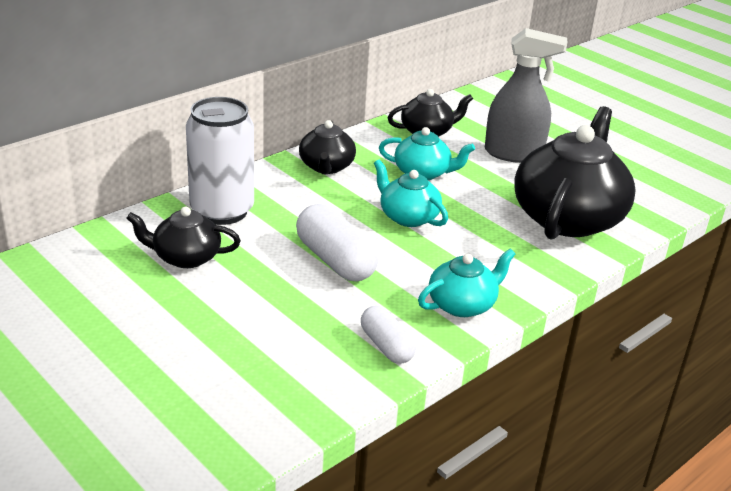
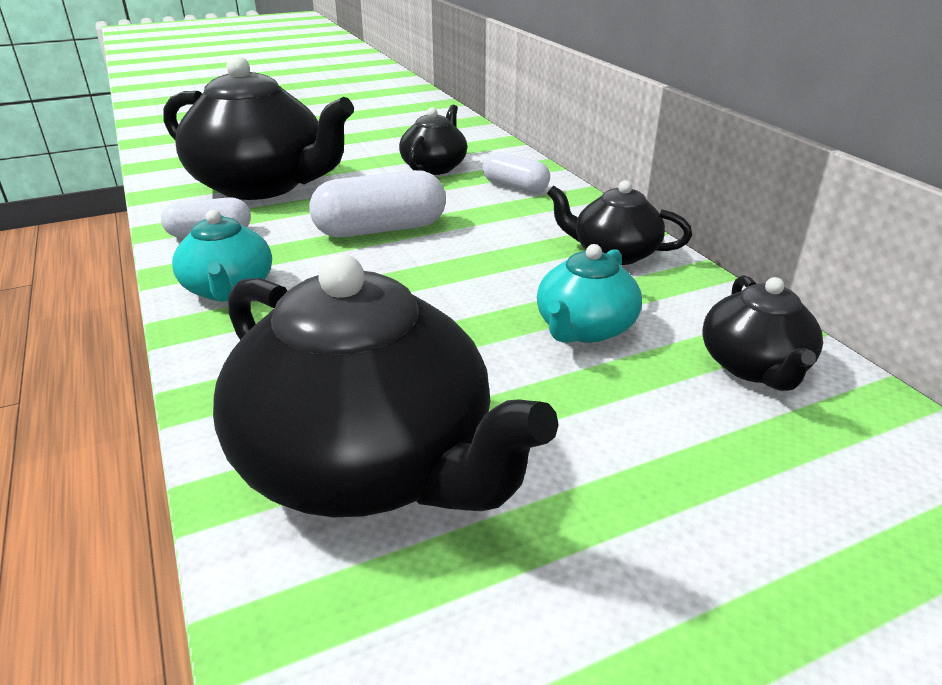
camera: 110 degrees right, 0 degrees up
white can [186,97,254,225] -> white capsule [482,152,550,193]
turquoise teapot [374,160,448,227] -> none
grey spray bottle [485,28,567,163] -> none
none -> black teapot [163,56,354,200]

